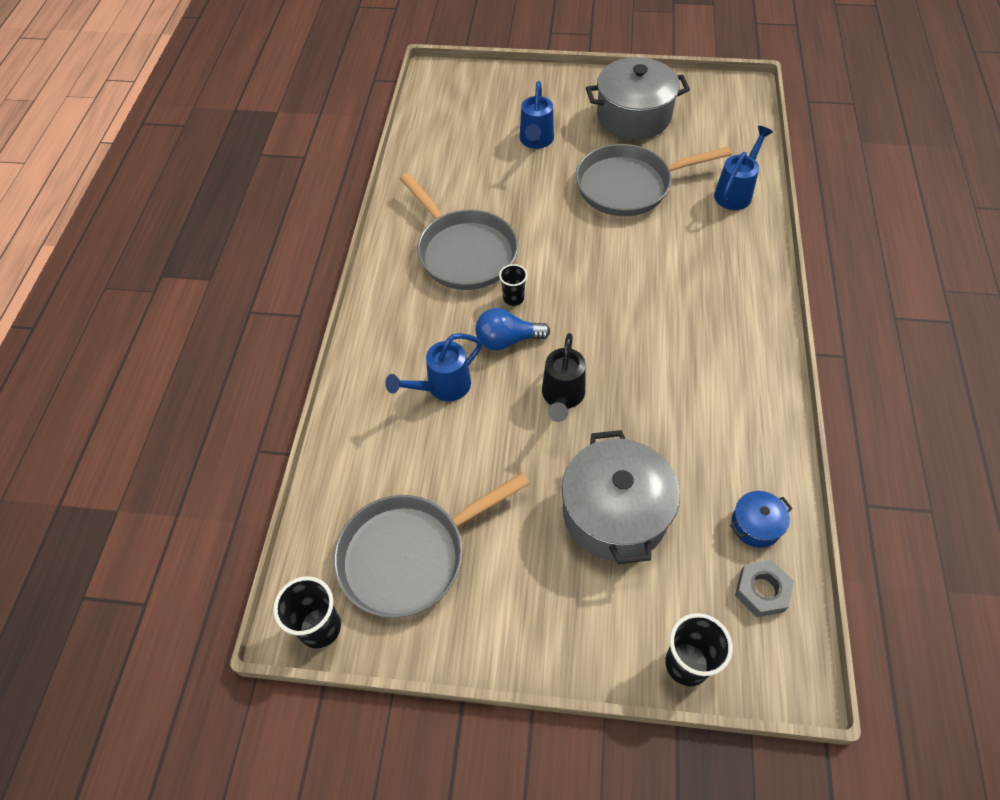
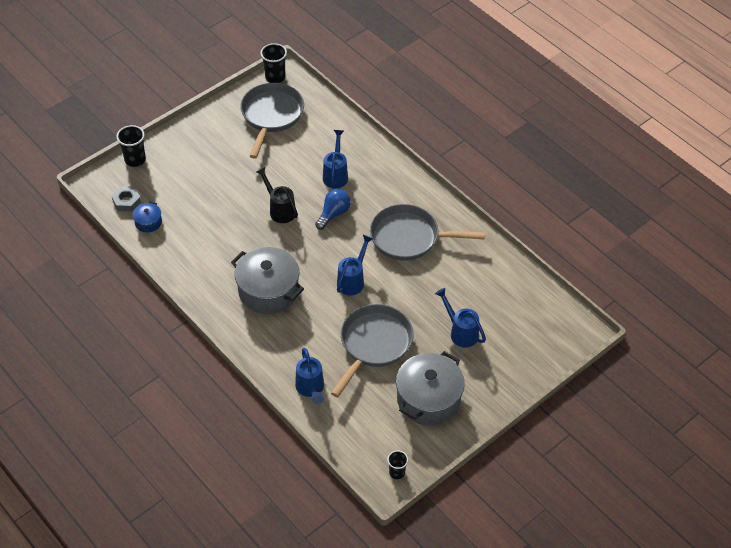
camera: 130 degrees right, 5 degrees down
black cup [499,264,527,306] -> black cup moved to [387,450,408,479]
grey pot [562,430,680,564] -> grey pot moved to [231,247,304,314]
none -> blue watering can [337,235,373,296]

